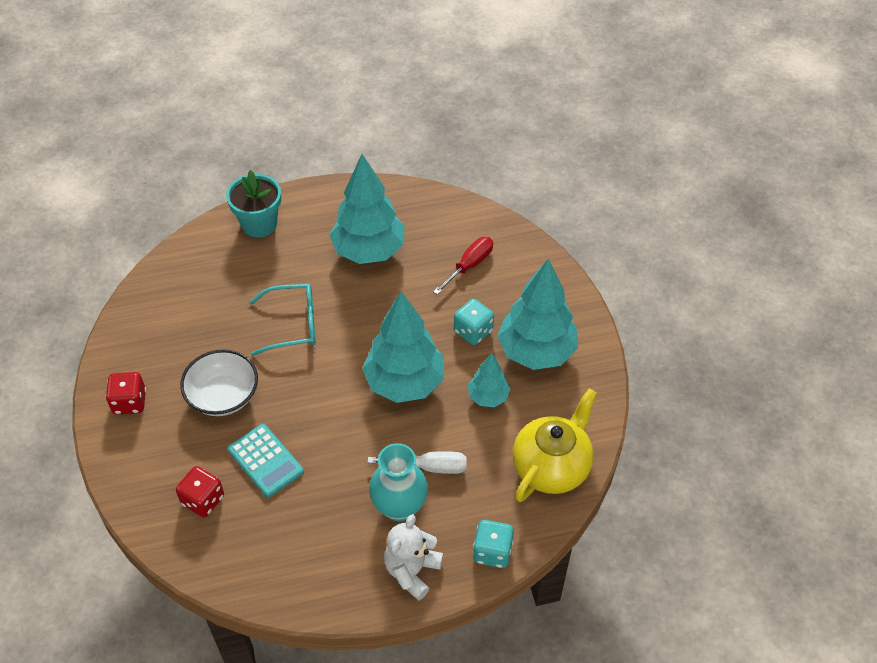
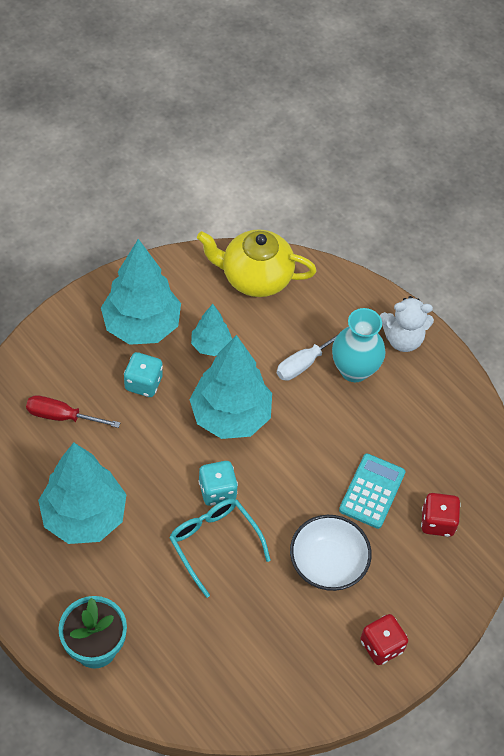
camera: 120 degrees left, 5 degrees up
white screwdriver [368,451,467,474] -> white screwdriver turned 105 degrees counterclockwise [277,327,347,381]
turquoise dice [473,520,514,568] -> turquoise dice moved to [198,461,238,506]

